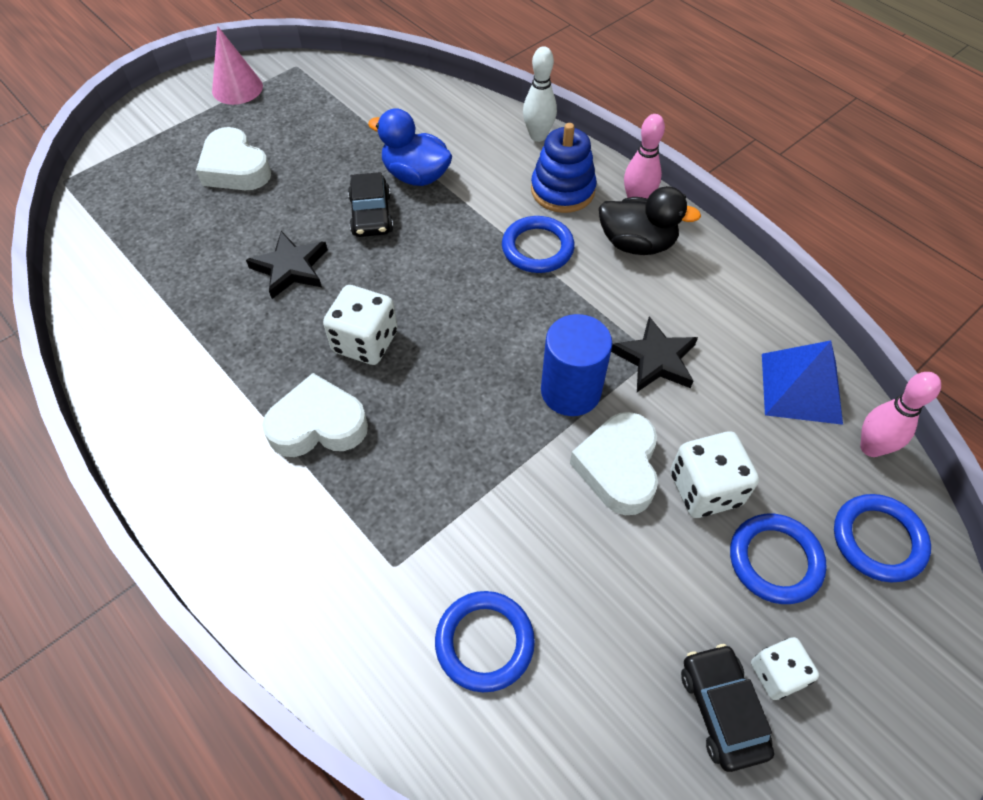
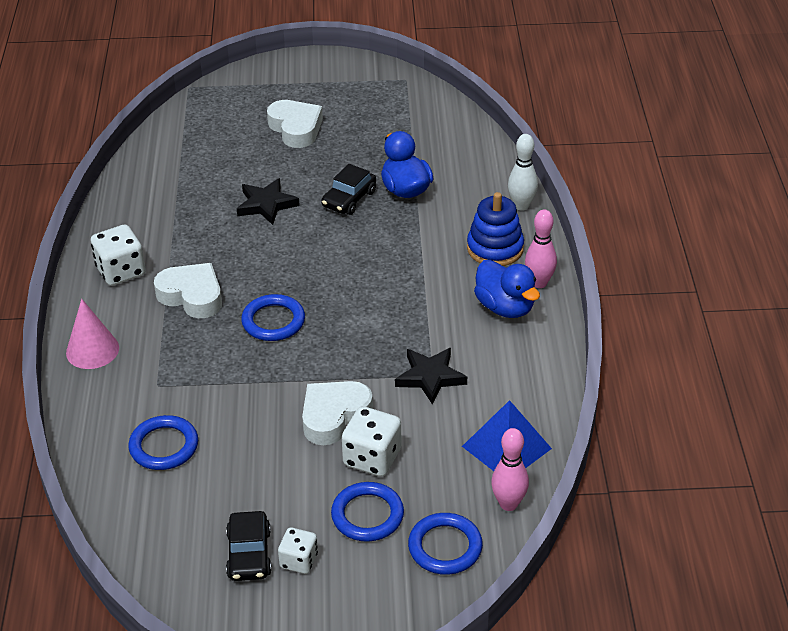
camera: 40 degrees right, 15 degrees down
white heart [196,127,271,190] -> white heart turned 150 degrees clockwise [267,100,323,148]
pink cone [212,26,263,105] -> pink cone moved to [66,299,119,369]
white dice [323,285,398,365] -> white dice moved to [91,225,146,286]
blue ring [502,216,575,273] -> blue ring moved to [241,294,305,341]
blue cylinder [541,314,612,416] -> none
black duck [599,186,701,255] -> blue duck [474,260,540,318]
black car [681,644,774,772] -> black car turned 150 degrees clockwise [226,511,272,581]

